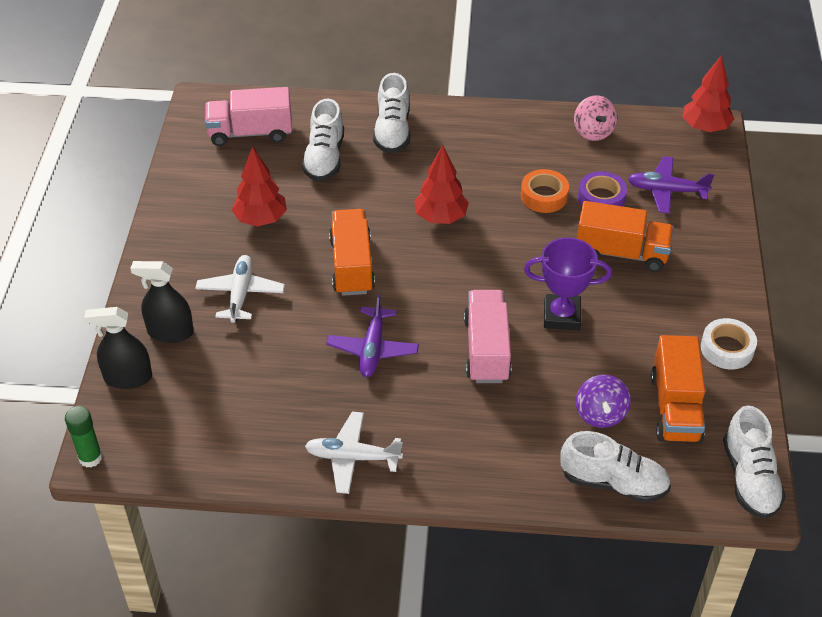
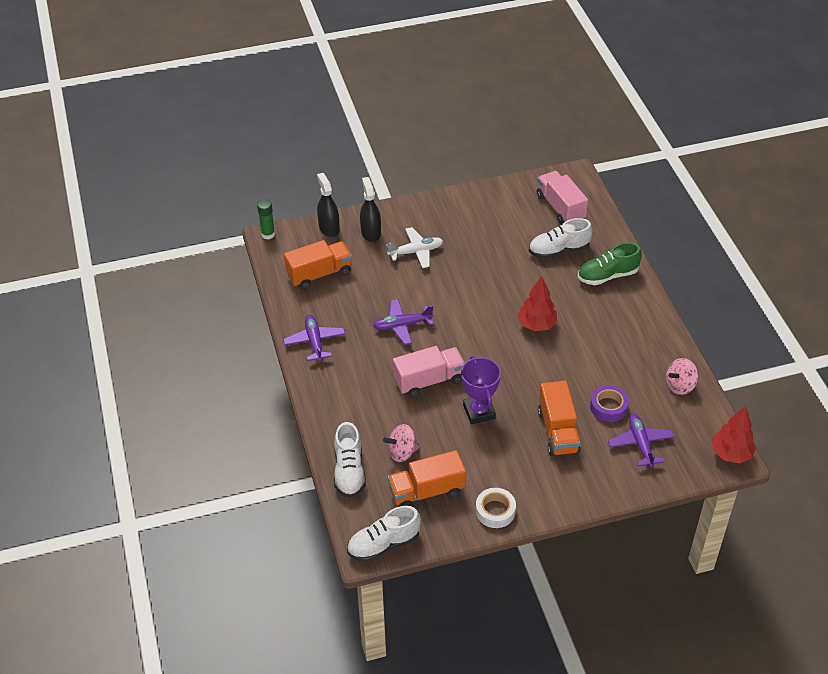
camera: 70 degrees right, 0 degrees up
red tree [232,147,287,227] -> none
white plane [305,412,403,494] -> purple plane [283,315,345,362]
orange truck [329,209,375,296] -> orange truck moved to [284,240,352,289]
white shoe [373,73,410,153] -> green shoe [578,242,642,285]
orange tape [521,169,569,213] -> none
purple spinning top [576,375,631,428] -> pink spinning top [383,424,420,462]

